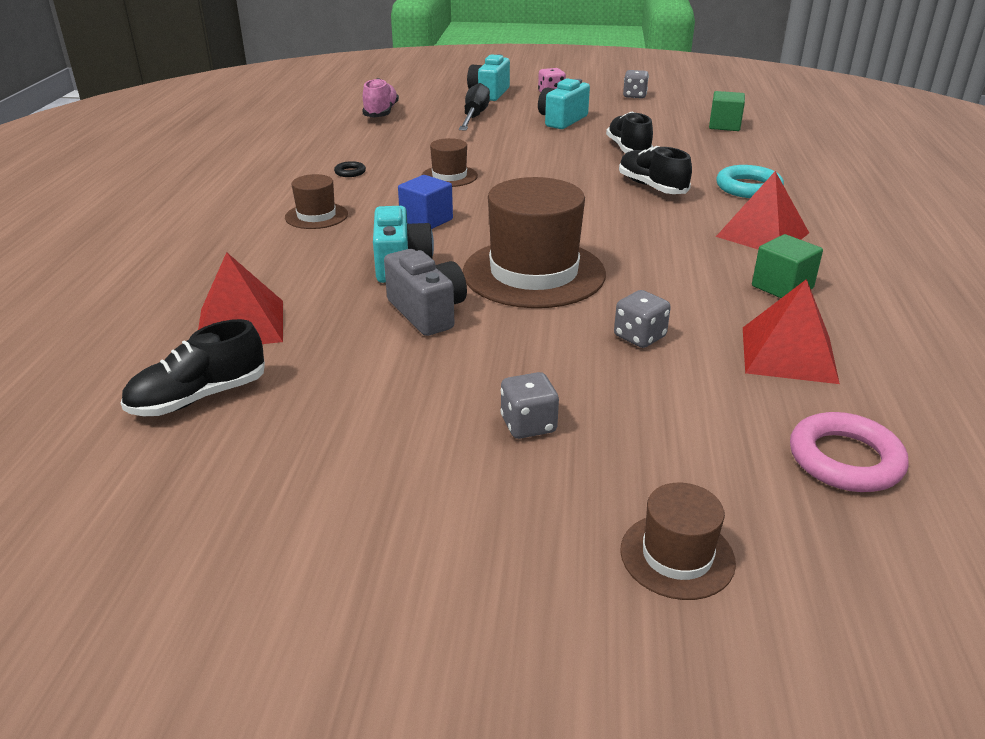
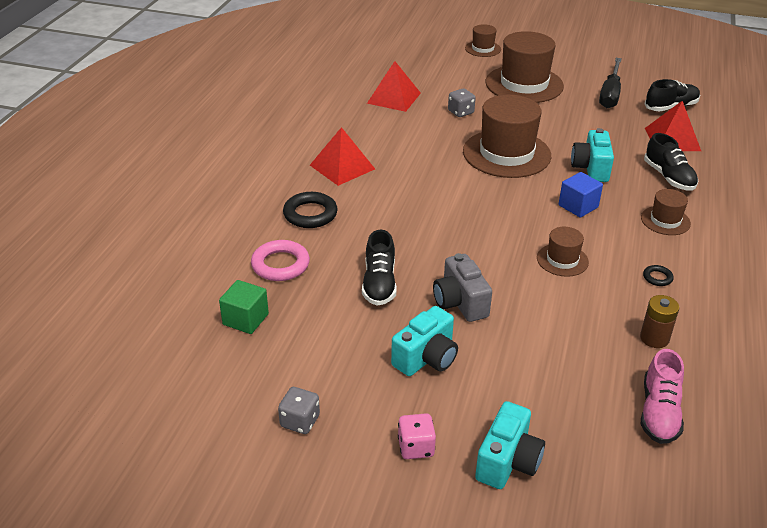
camera: 170 degrees left, 5 degrees up
grey camera [384,249,467,336] -> grey camera moved to [433,253,492,322]
black screwdriver [459,83,490,131] -> black screwdriver moved to [599,58,622,108]
grey dice [500,372,559,439] -> brown hat [485,31,564,103]
black shoe [619,146,692,194] -> black shoe moved to [644,133,698,191]
turquoise ring [716,165,784,198] -> black ring [283,192,337,228]
green cube [752,234,823,298] -> none
pink ring [790,412,909,492] -> pink ring moved to [251,240,310,281]
none -> brown battery [640,295,679,348]

